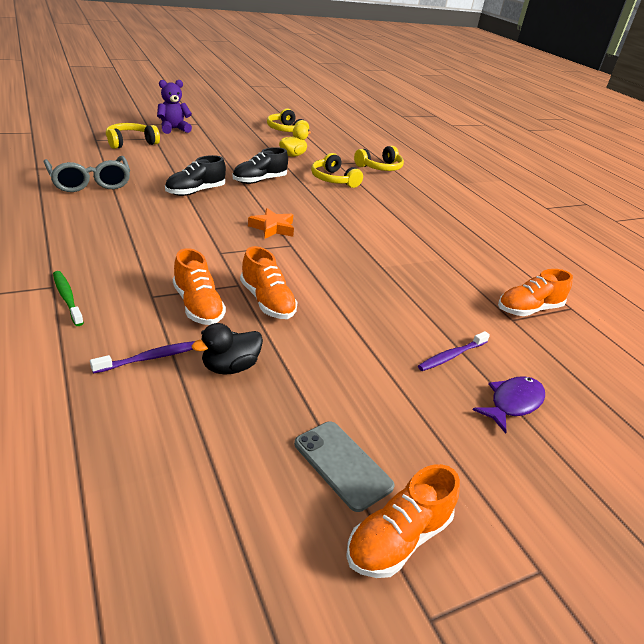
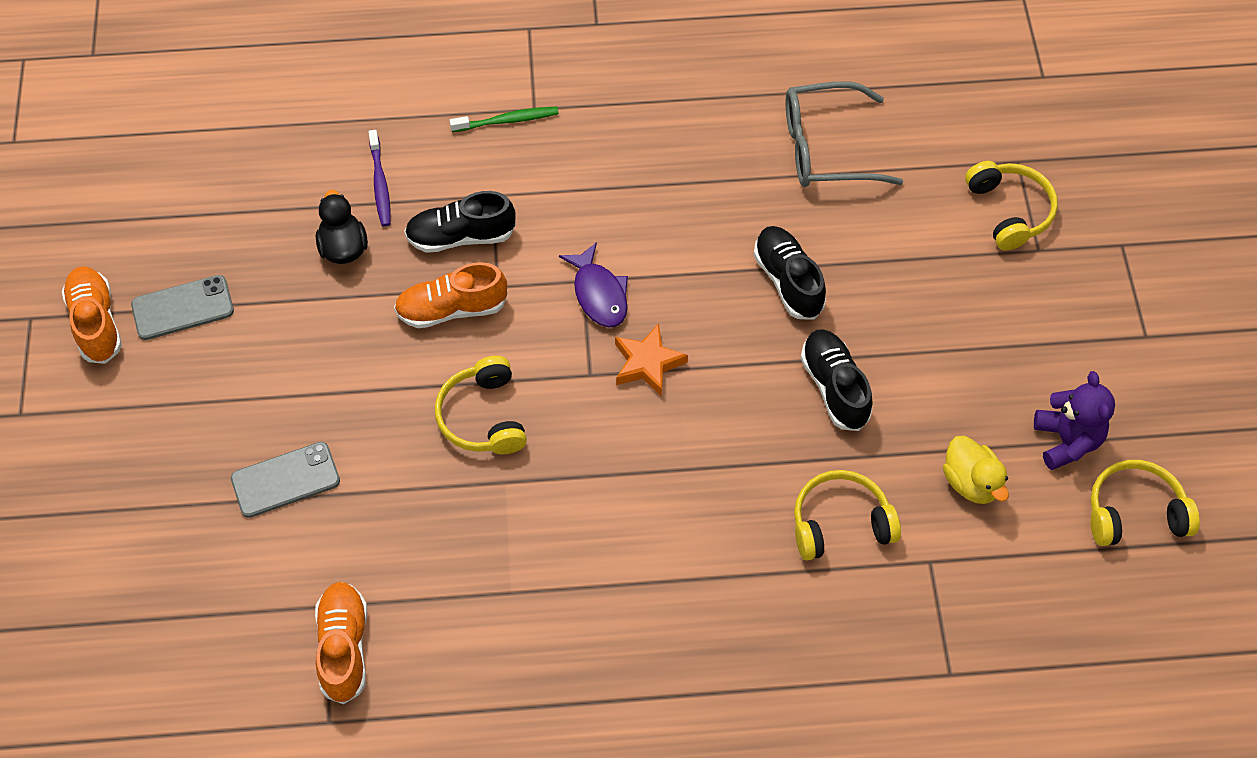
camera: 115 degrees right, 25 degrees up
purple teddy bear [157,80,192,134] -> purple teddy bear moved to [1034,371,1115,470]
orange shoe [173,248,226,325] -> black shoe [404,191,516,253]
yellow headphones [354,146,404,171] -> yellow headphones moved to [435,356,527,454]
purple toothbrush [418,331,490,371] -> grey phone [231,442,340,518]
purple fish [473,376,545,434] -> purple fish moved to [559,242,628,327]

